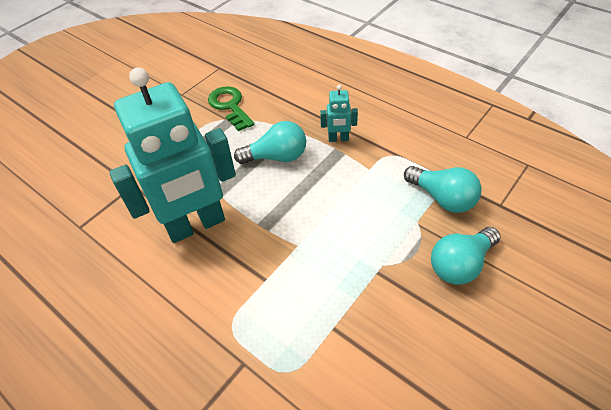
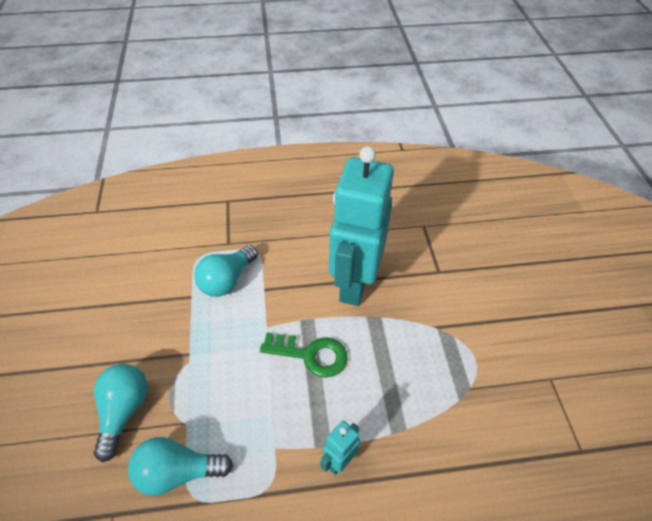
camera: 130 degrees right, 0 degrees up
green key [208,86,254,131] -> green key moved to [260,332,348,378]
turquoise light bulb [234,121,306,164] -> turquoise light bulb moved to [194,245,258,297]

